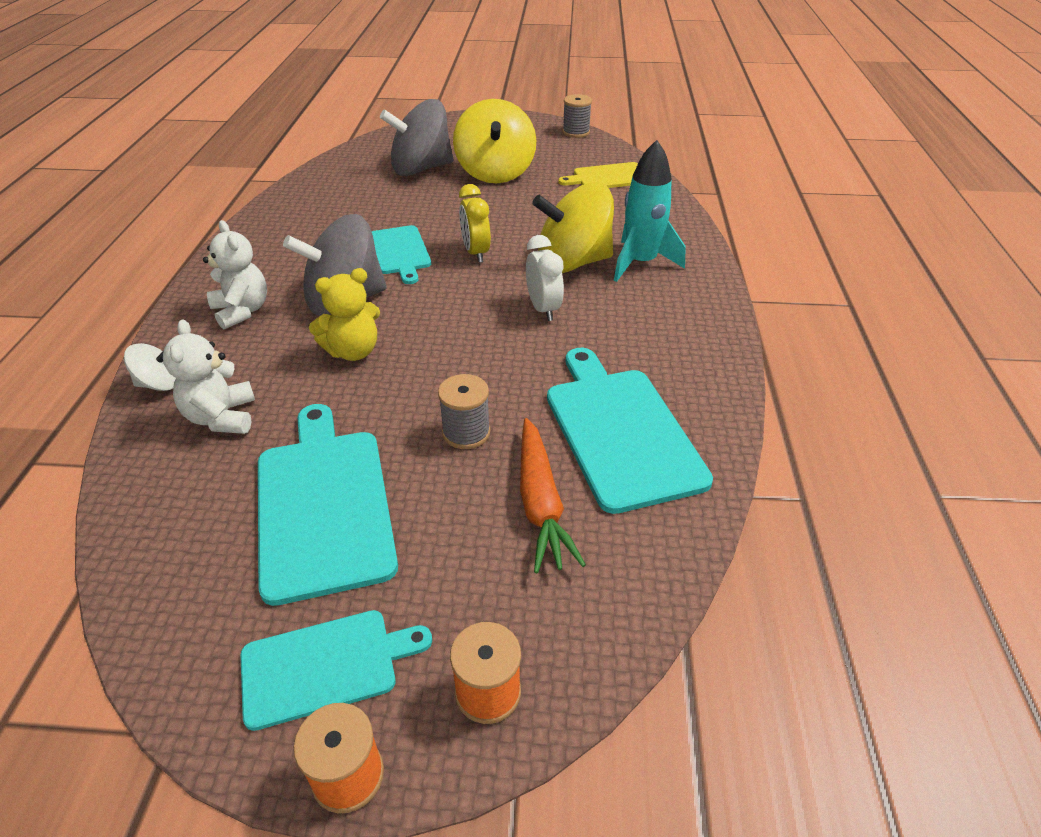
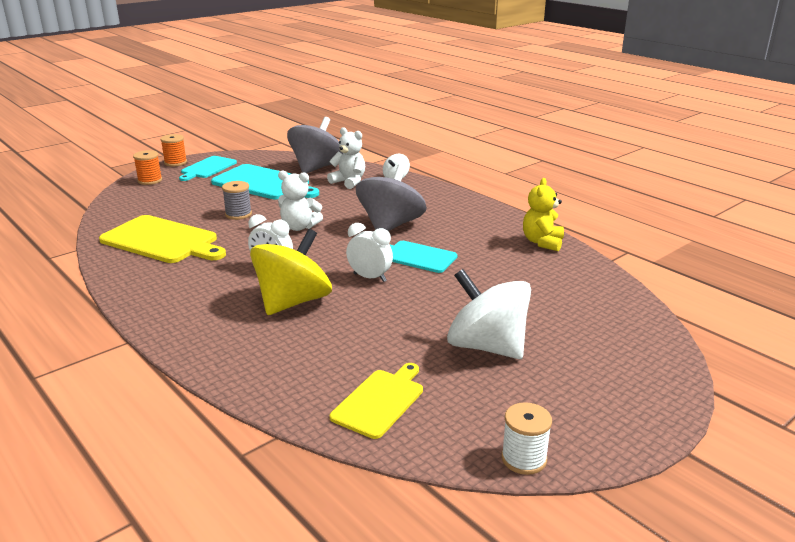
camera: 135 degrees right, 15 degrees down
white teddy bear [203,220,267,329] -> white teddy bear moved to [278,171,323,231]
yellow teddy bear [309,268,380,361] -> yellow teddy bear moved to [523,178,564,251]
grey spinning top [380,99,454,176] -> grey spinning top moved to [287,117,343,173]
yellow spinning top [453,99,536,183] -> white spinning top [447,269,531,359]
yellow clock [459,184,491,263] -> white clock [346,223,393,282]
orange carrot [520,418,586,573] -> none
turquoise cutting board [547,348,713,514] -> yellow cutting board [99,215,226,263]
grey spool [562,94,592,138] -> white spool [501,402,552,475]
turquoise rocket [614,140,686,282] -> none

